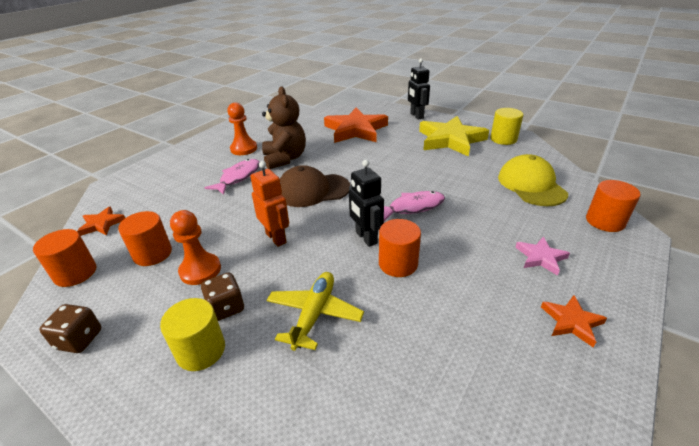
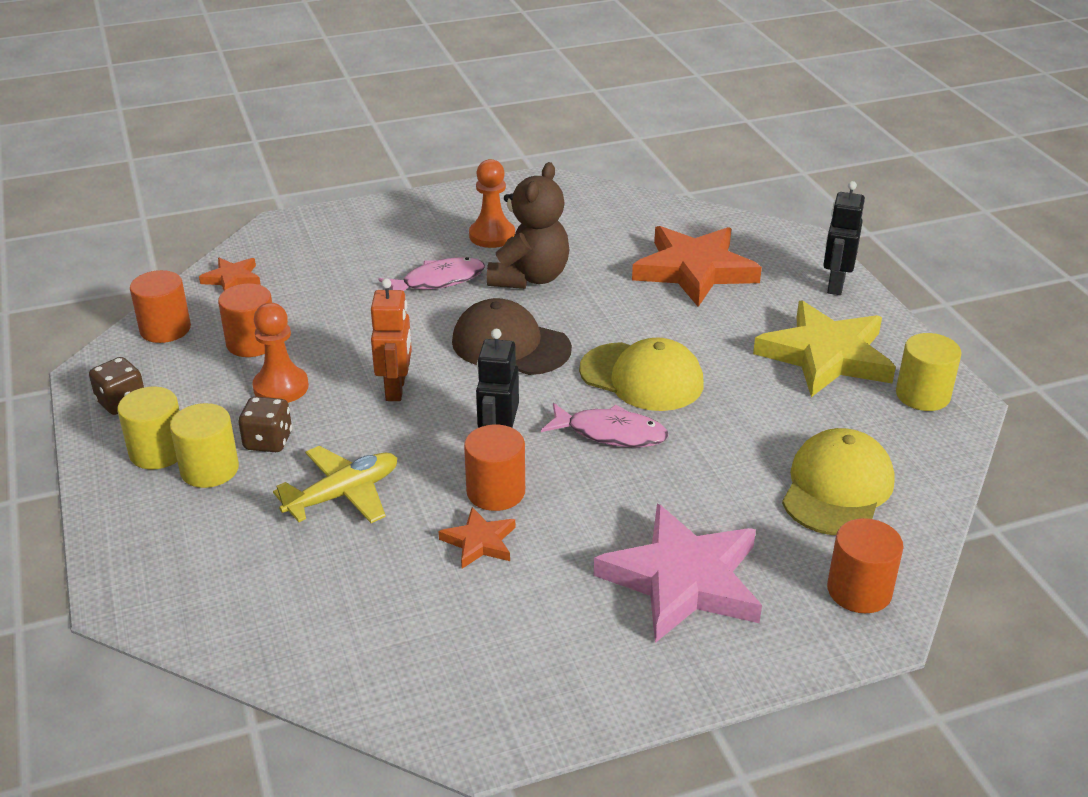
camera: 35 degrees right, 0 degrees up
pink star [515,237,570,276] -> pink star [594,503,762,643], size x2.11
orange star [541,295,607,348] -> orange star moved to [439,507,515,569]
none -> yellow cylinder [117,386,180,469]
none -> yellow cap [579,338,704,411]

